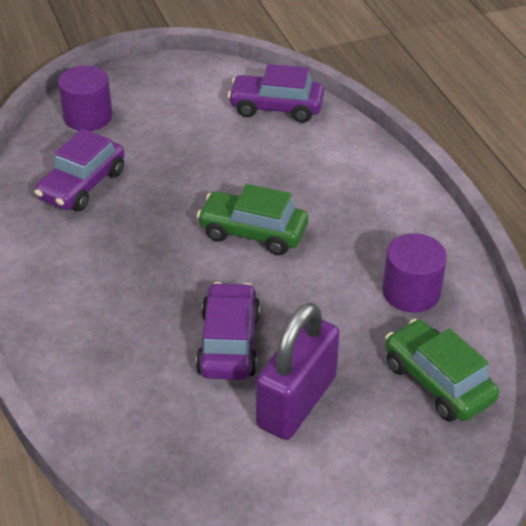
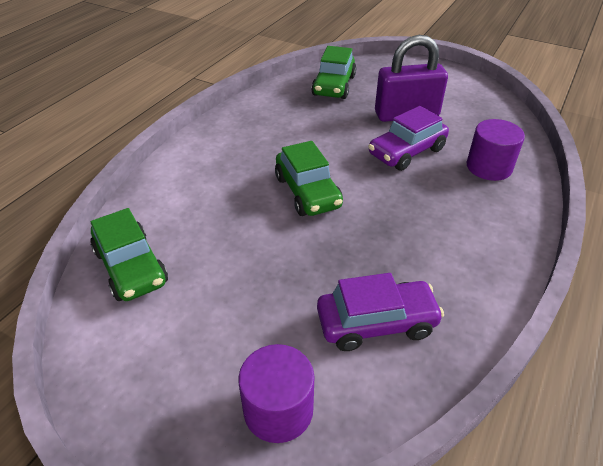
camera: 130 degrees left, 0 degrees up
purple car [228,64,324,123] -> green car [90,208,168,301]
purple cylinder [382,233,447,313] -> purple cylinder moved to [467,119,525,181]

